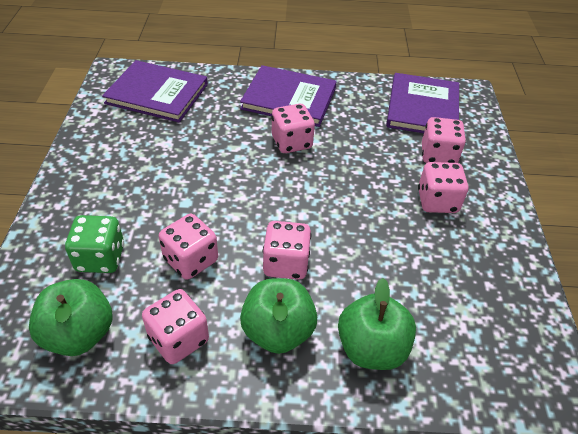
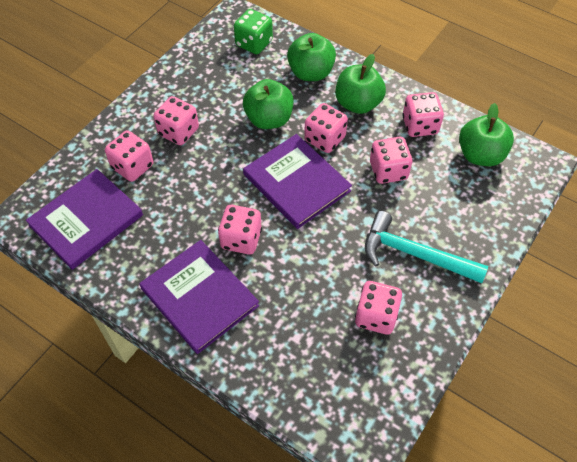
camera: 145 degrees left, 10 degrees up
green dice [65,215,124,273] -> green dice moved to [234,9,273,54]
purple book [102,60,208,122] -> purple book moved to [243,134,352,229]
none -> green apple [243,79,294,129]
none -> pink dice [355,281,402,335]
none -> turquoise hammer [365,211,488,283]

